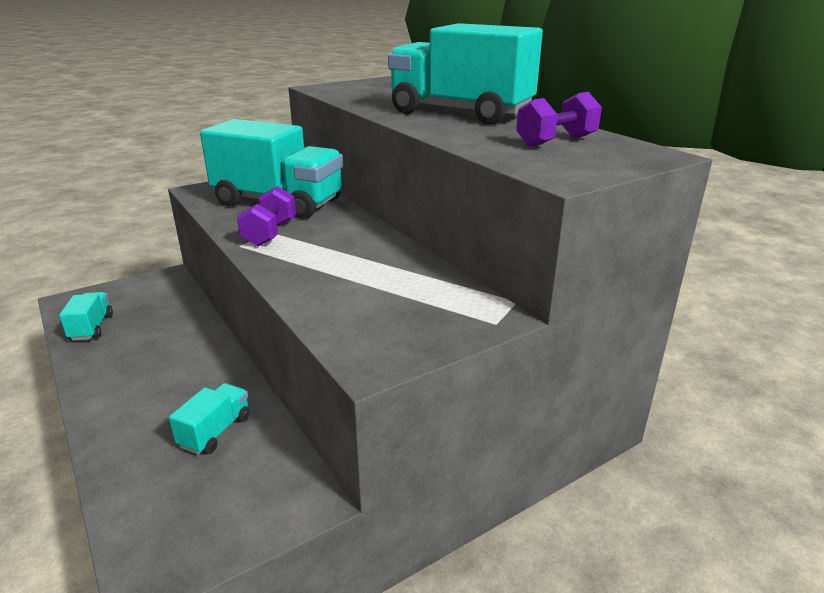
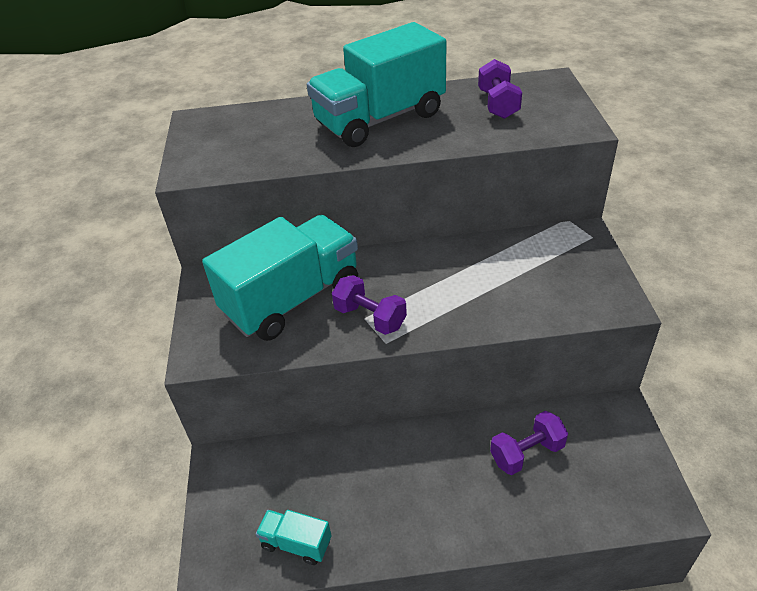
camera: 60 degrees left, 15 degrees up
turquoise truck [169,383,250,455] -> purple dumbbell [490,411,568,475]

